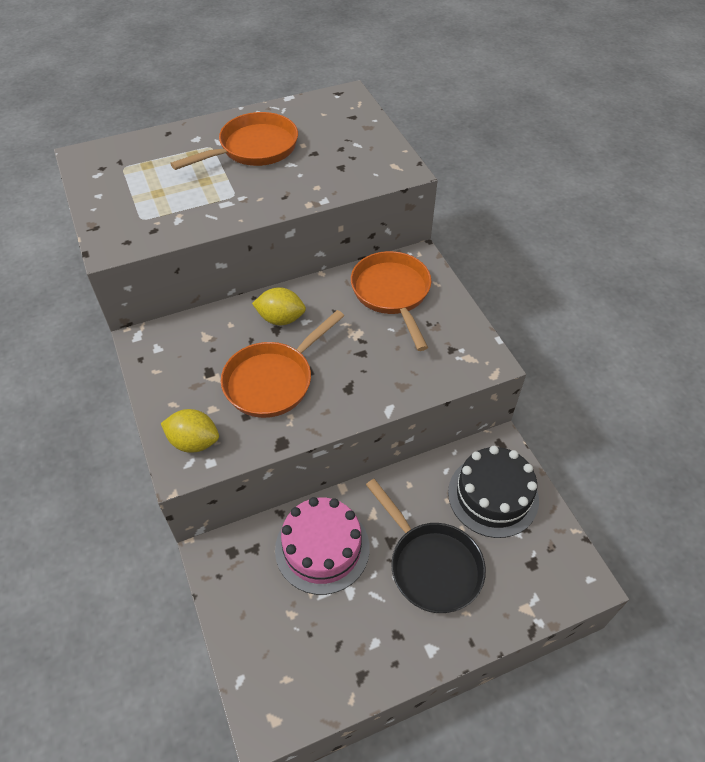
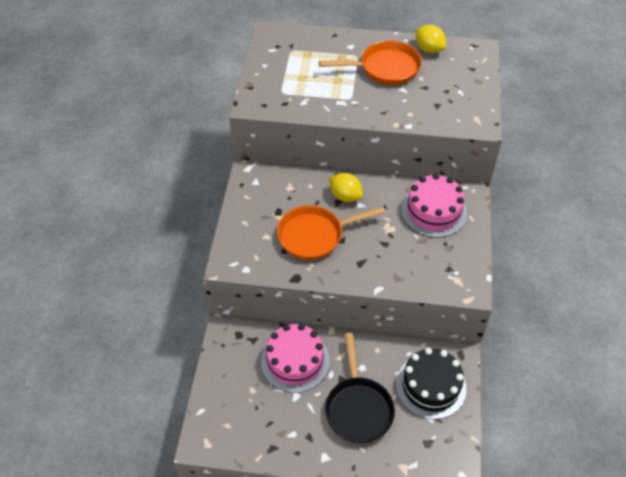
camera: 30 degrees right, 0 degrees up
yellow lemon [161,409,219,453] -> yellow lemon moved to [416,25,446,53]
orange pan [351,251,431,351] -> pink cake [401,173,467,238]

